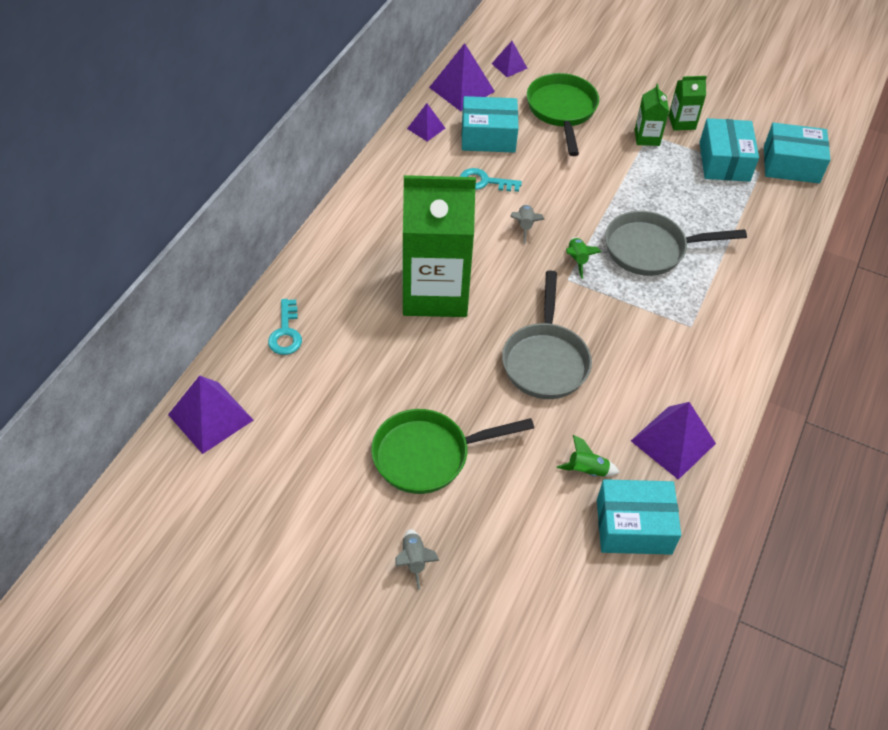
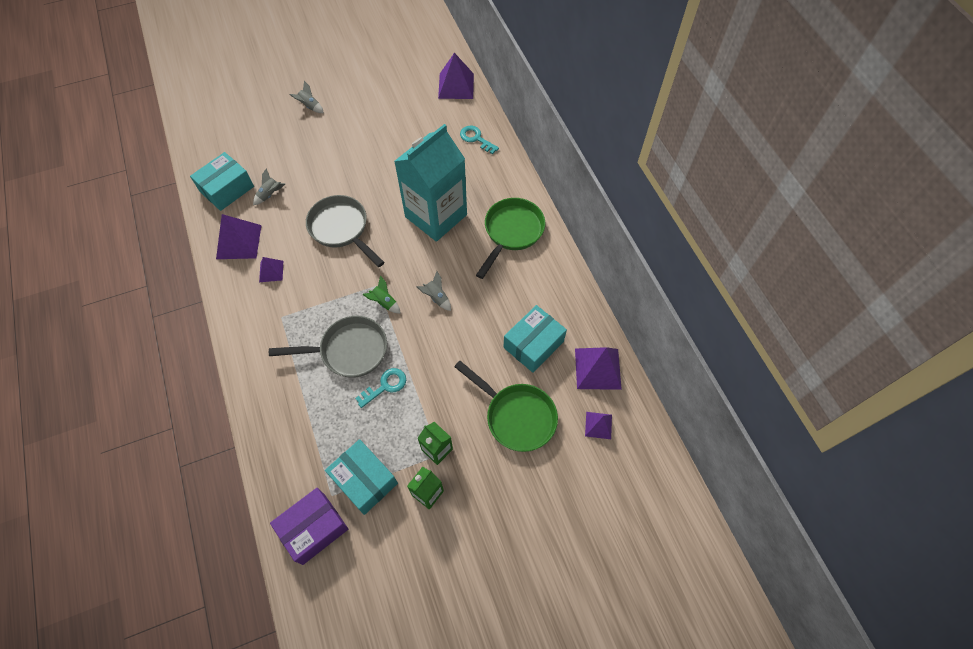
camera: 135 degrees right, 10 degrees up
green pan [371,409,534,494] -> green pan moved to [476,198,545,279]
green carton [402,175,476,317] -> turquoise carton [394,124,467,242]
purple pyramid [407,103,445,141] -> purple pyramid moved to [259,257,283,282]
turquoise key [460,168,522,192] -> turquoise key moved to [355,368,406,408]
green rocket [557,435,620,477] -> grey rocket [253,168,285,205]
grey pan [605,211,747,276] -> grey pan turned 45 degrees clockwise [269,316,387,378]
turquoise box [764,123,831,183] -> purple box [270,488,348,565]

